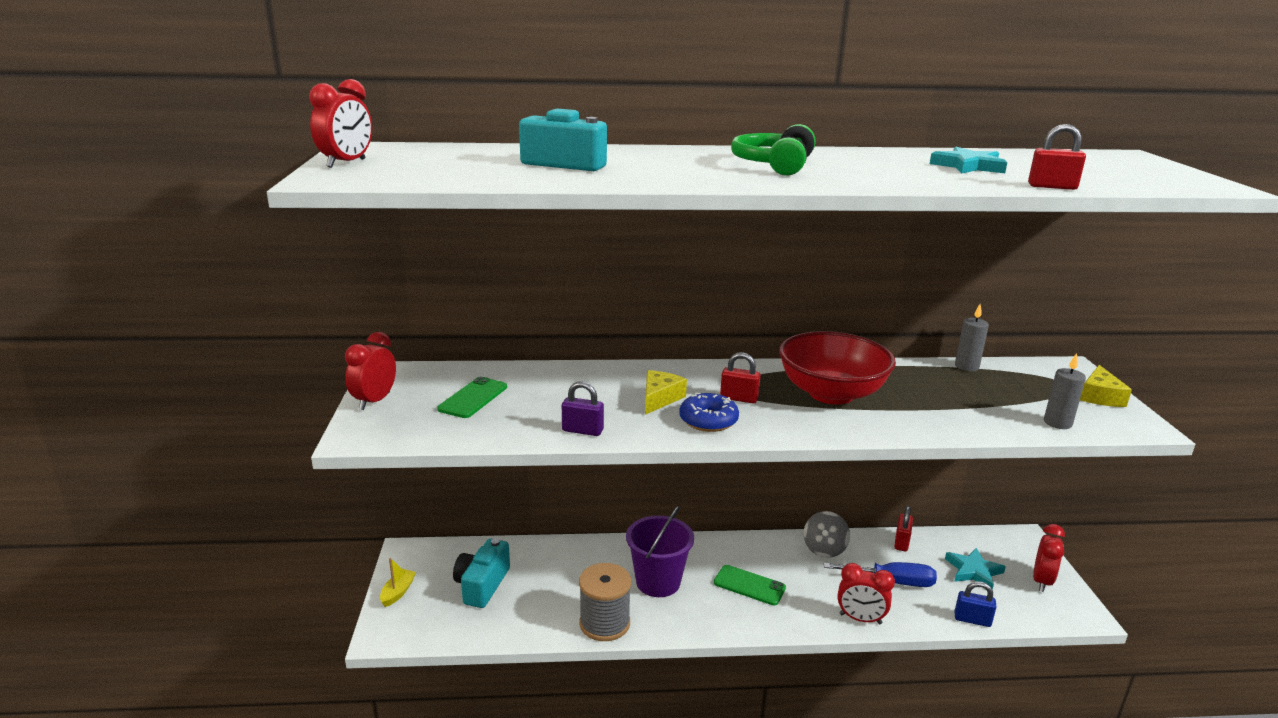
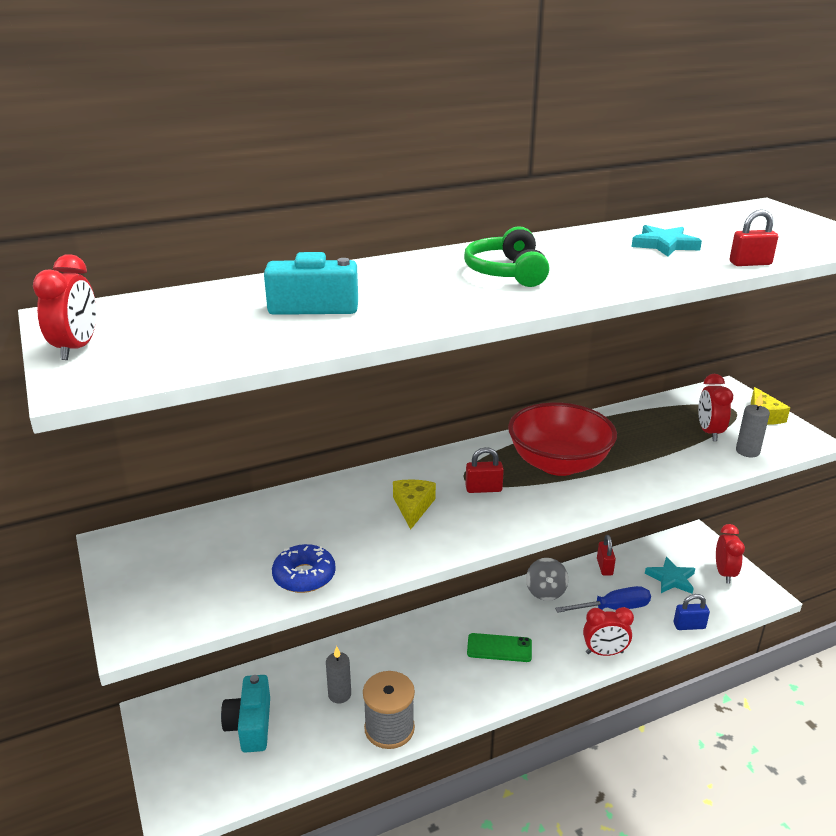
camera: 20 degrees left, 5 degrees up
red clock [345,332,396,410] -> red clock moved to [698,374,733,441]
yellow boat [380,558,416,607] -> none
green phone [437,377,507,418] -> none
purple padlock [562,381,604,436] -> none
purple bucket [626,505,694,597] -> none
blue donut [679,393,739,432] -> blue donut moved to [272,544,336,593]
grey candle [955,304,989,371] -> grey candle moved to [326,646,351,704]

